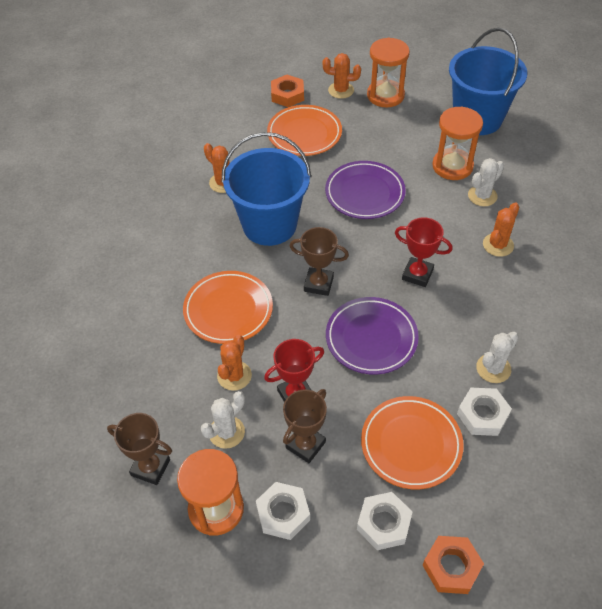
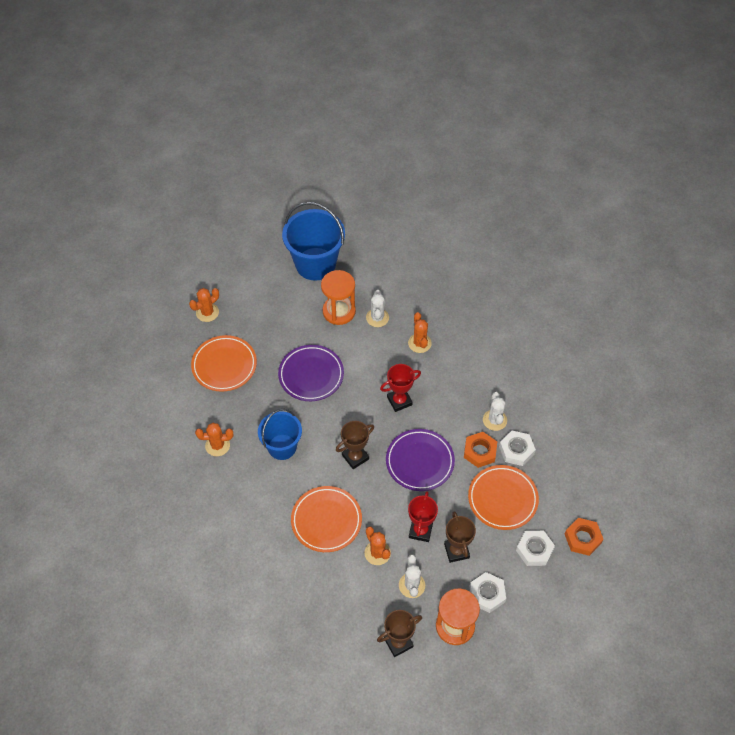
camera: 50 degrees left, 5 degrees up
blue bucket [222,132,311,246] -> blue bucket [258,408,302,460], size x0.64
orange nut [271,75,304,107] -> orange nut moved to [464,432,497,468]
orange hourglass [367,37,410,107] -> none

